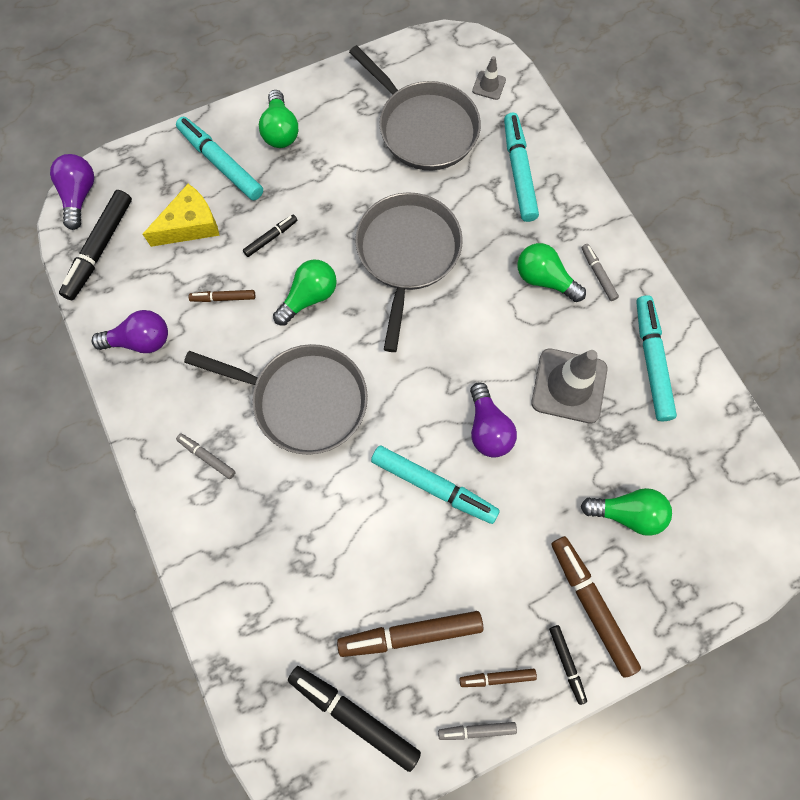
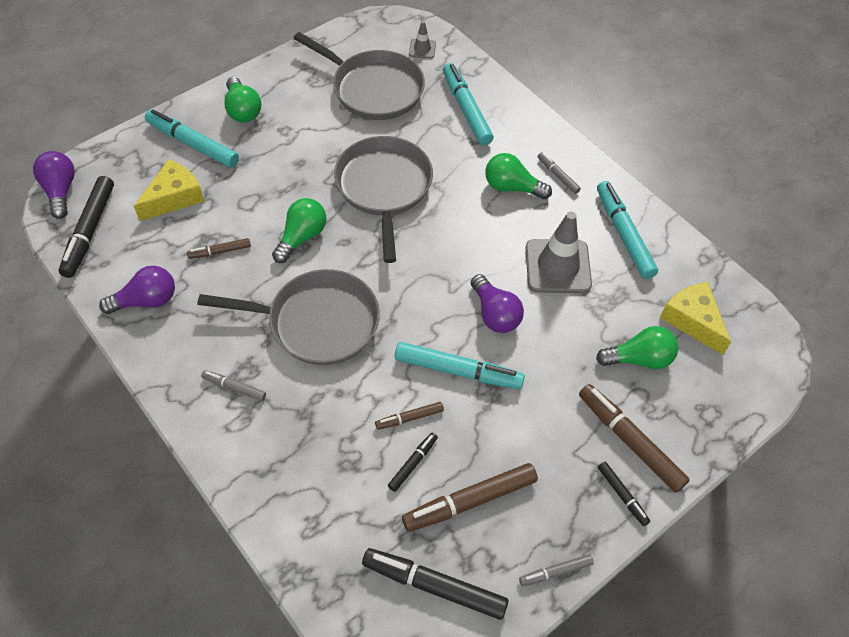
camera: 15 degrees left, 15 degrees down
black marker [243,214,297,257] -> black marker moved to [388,432,438,492]
brown marker [459,668,537,687] -> brown marker moved to [375,402,444,430]
none -> yellow cheese [660,282,731,355]

